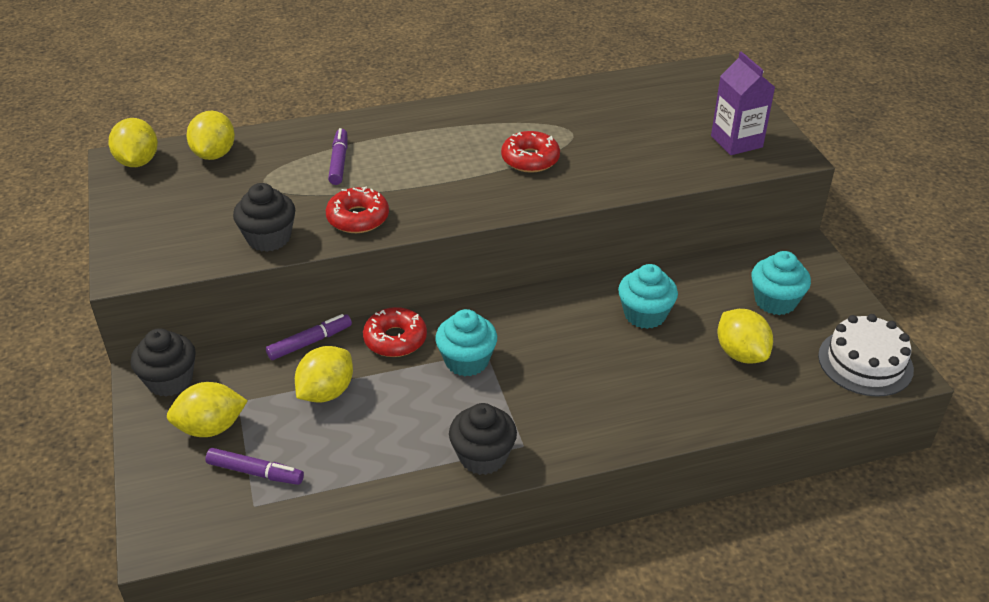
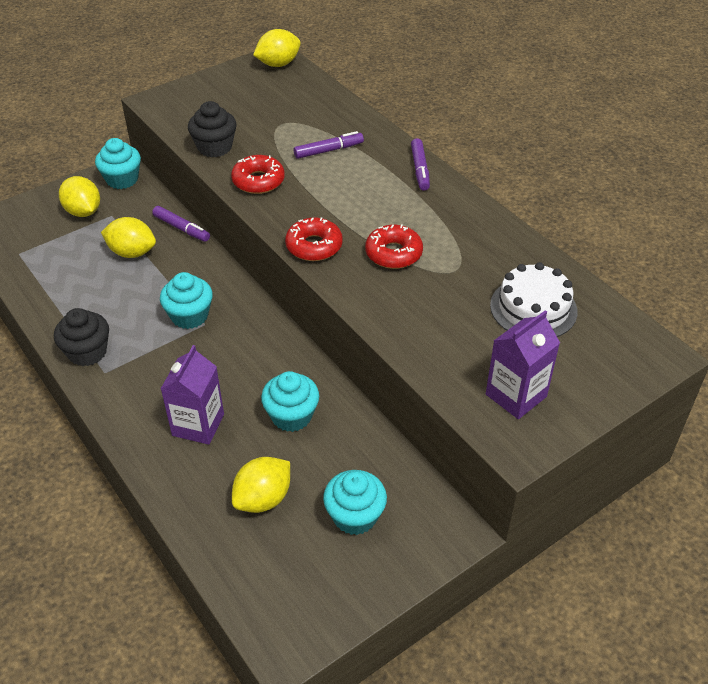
camera: 70 degrees right, 5 degrees up
black cupcake [131,328,196,397] -> turquoise cupcake [95,138,141,189]
yellow lemon [186,111,235,160] -> none
purple marker [205,448,304,485] -> purple marker moved to [411,138,430,191]
red donut [363,307,427,357] -> red donut moved to [285,217,343,261]
white cake [818,314,914,397] -> white cake moved to [490,262,578,337]
none -> purple carton [161,345,224,445]

